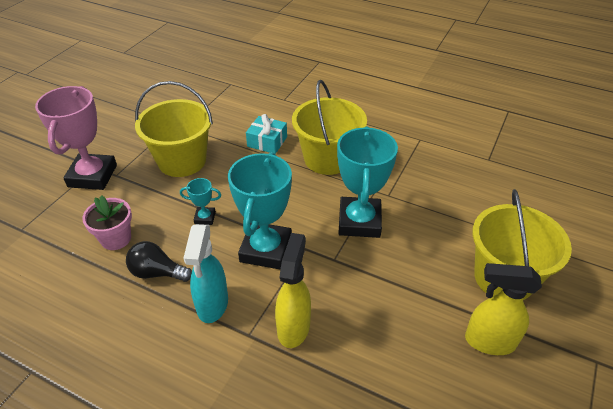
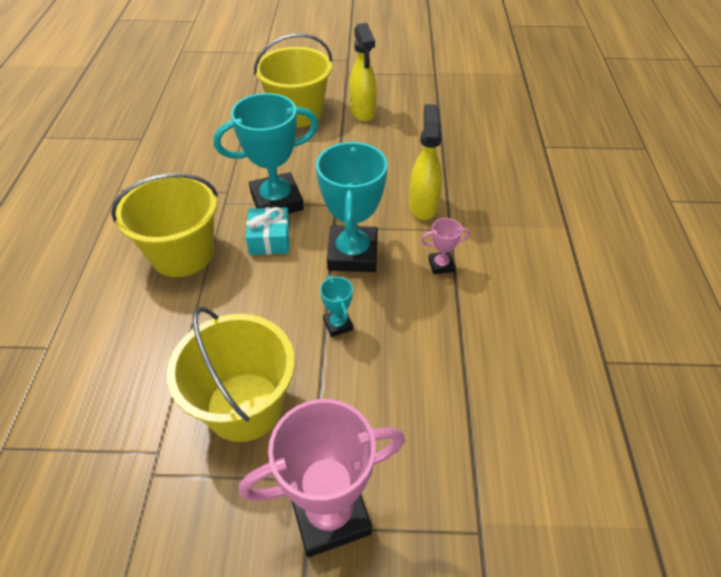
camera: 115 degrees left, 5 degrees up
pink flower pot [82,195,132,250] -> none
black light bulb [126,241,192,282] -> none
turquoise spray bottle [184,224,228,323] -> pink trophy [421,218,470,274]
turquoise trophy [228,152,292,269] -> turquoise trophy turned 75 degrees counterclockwise [316,141,388,272]
turquoise gift [246,114,287,154] -> turquoise gift moved to [246,207,290,255]
yellow spray bottle [275,233,311,348] -> yellow spray bottle turned 105 degrees clockwise [409,104,442,220]

